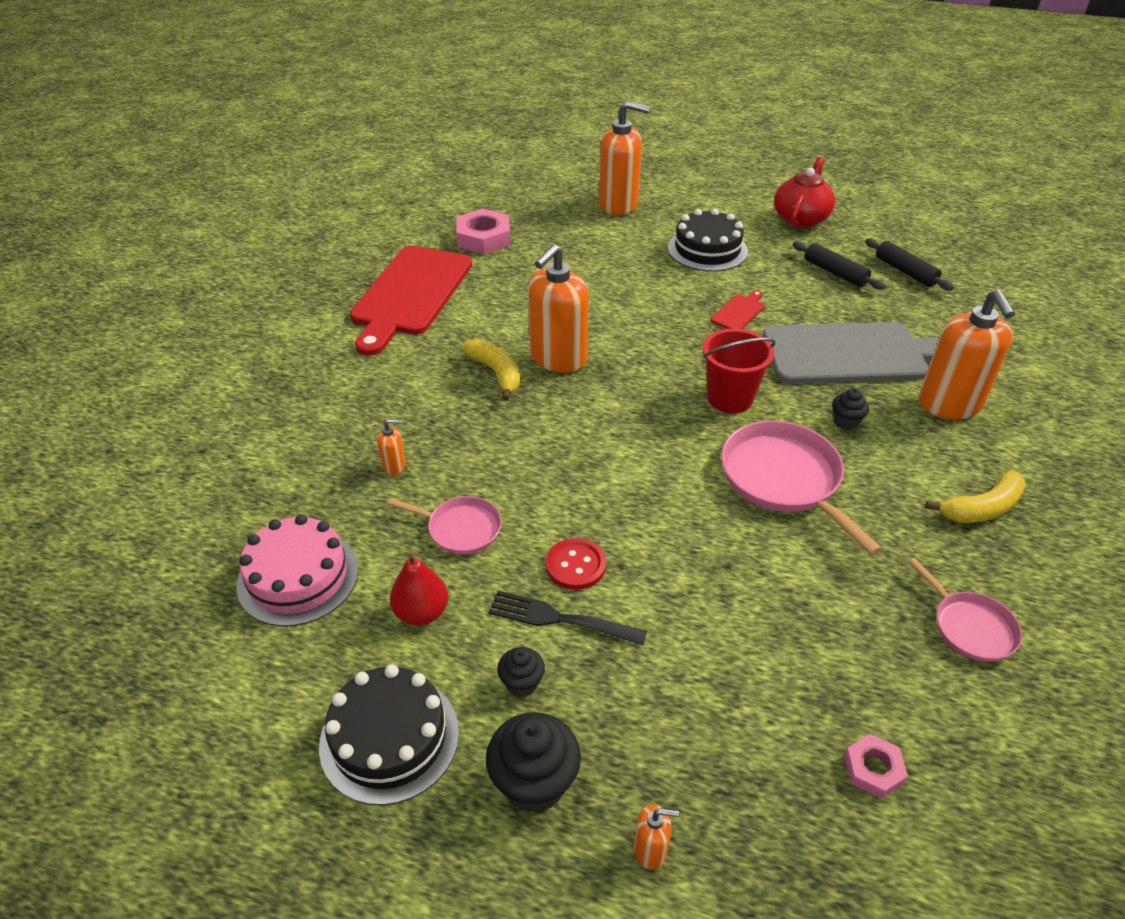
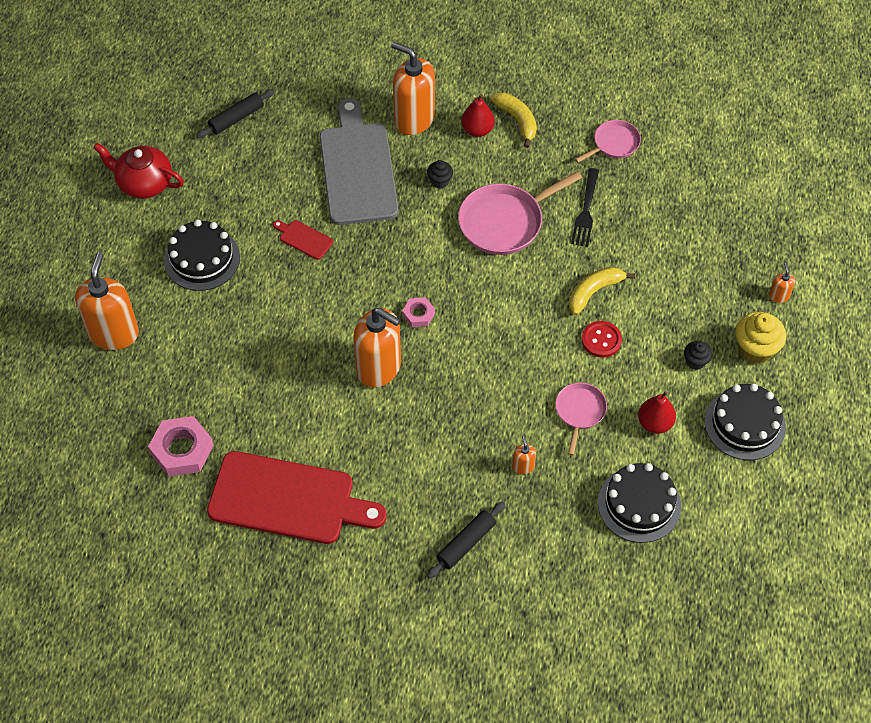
camera: 95 degrees left, 15 degrees up
pink cake [237,514,359,627] -> black cake [598,463,681,543]
yellow banana [461,339,520,401] -> yellow banana moved to [569,267,635,315]
black cupcake [486,712,581,813] -> yellow cupcake [735,312,786,364]
black fork [488,591,647,645] -> black fork moved to [571,168,599,247]
red bucket [702,328,776,413] -> none
black rolling pin [793,241,885,290] -> black rolling pin moved to [427,501,505,579]
pink nut [844,734,908,798] -> pink nut moved to [402,297,435,327]
orange soap dispenser [919,289,1015,419] -> orange soap dispenser turned 135 degrees counterclockwise [391,42,435,135]
none -> red pear [461,94,495,137]

